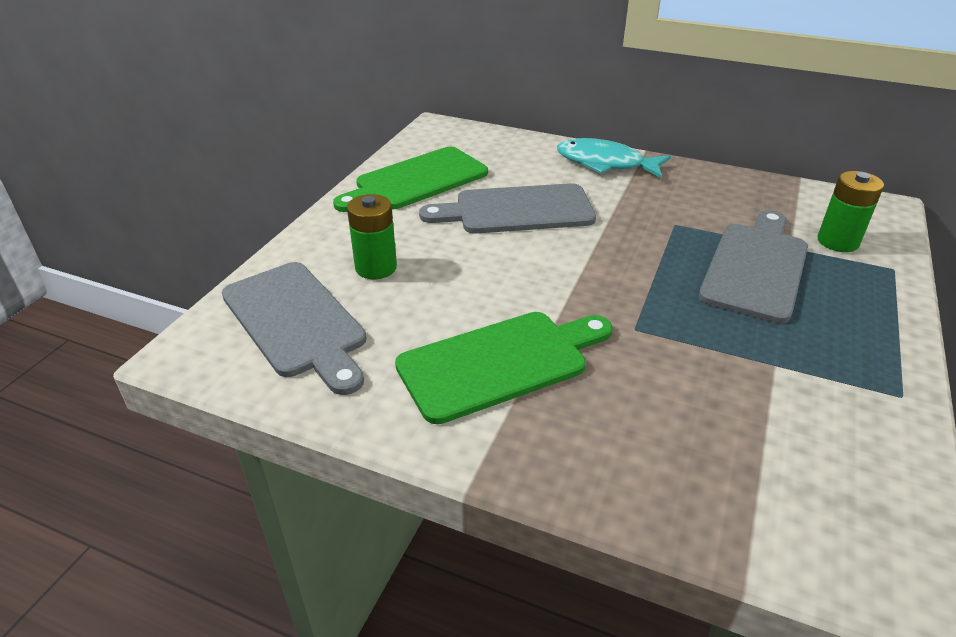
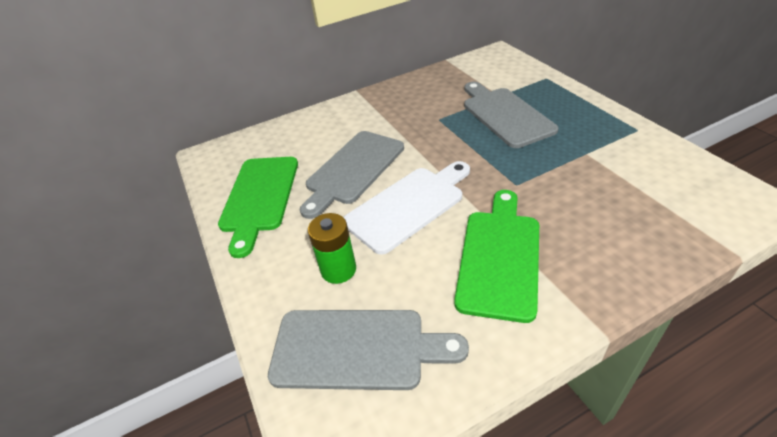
camera: 45 degrees left, 5 degrees up
turquoise fish [557,138,671,179] -> none
green battery [818,171,884,252] -> none
none -> white cutting board [343,161,470,255]

